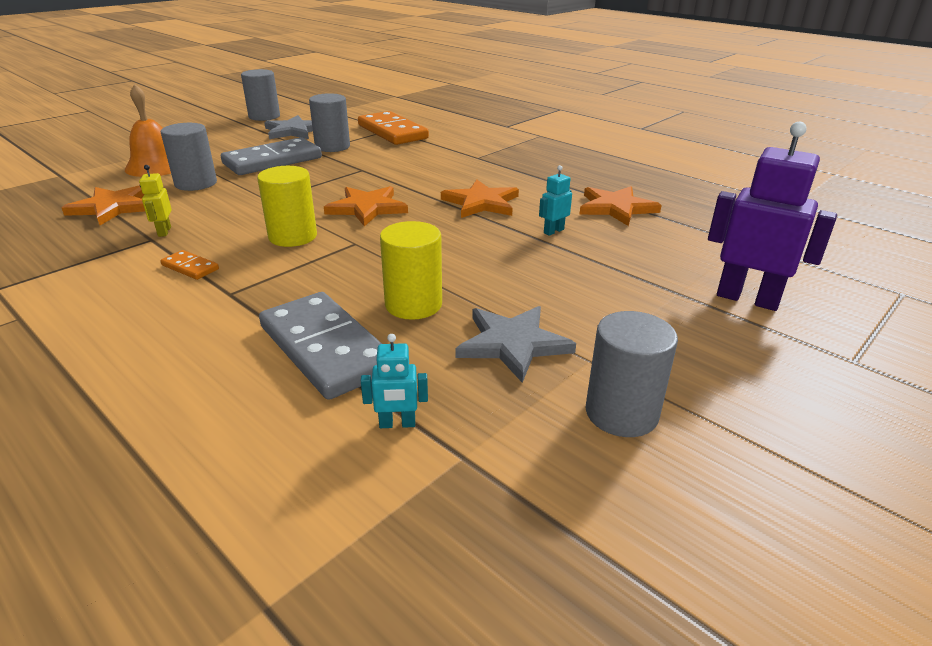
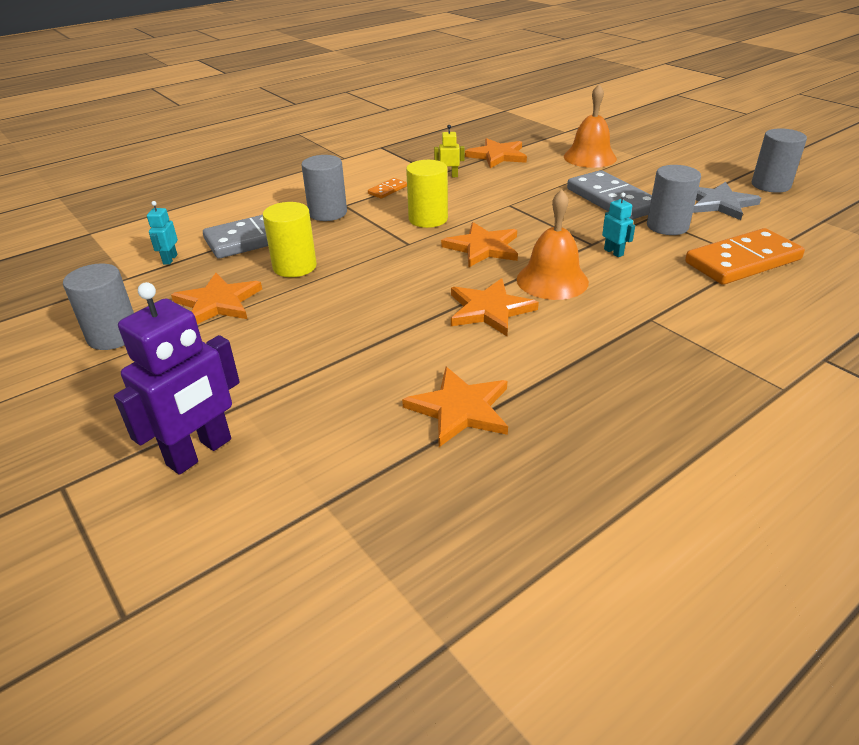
camera: 100 degrees right, 5 degrees up
grey cylinder [161,123,217,191] -> grey cylinder moved to [301,155,347,221]
grey star [456,306,576,383] -> orange star [171,273,262,324]
turquoise robot [539,165,572,236] -> turquoise robot moved to [602,193,635,257]
none -> orange bell [517,189,589,300]

